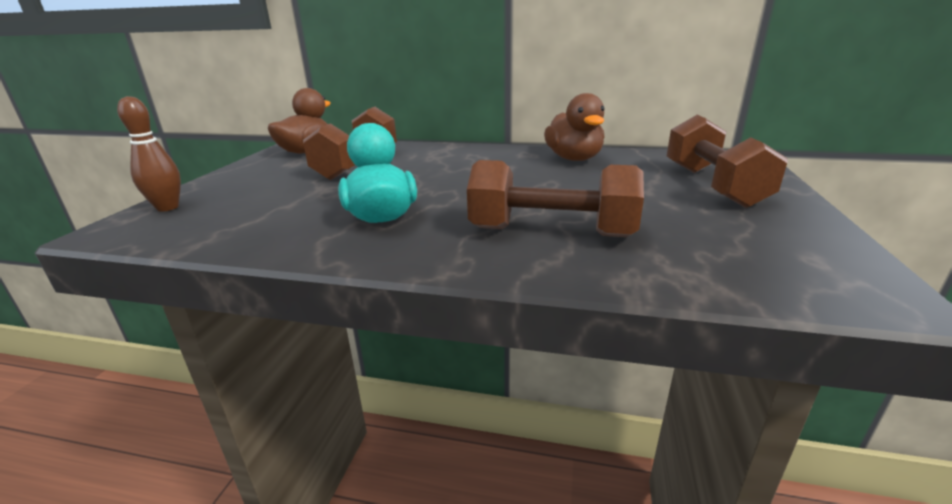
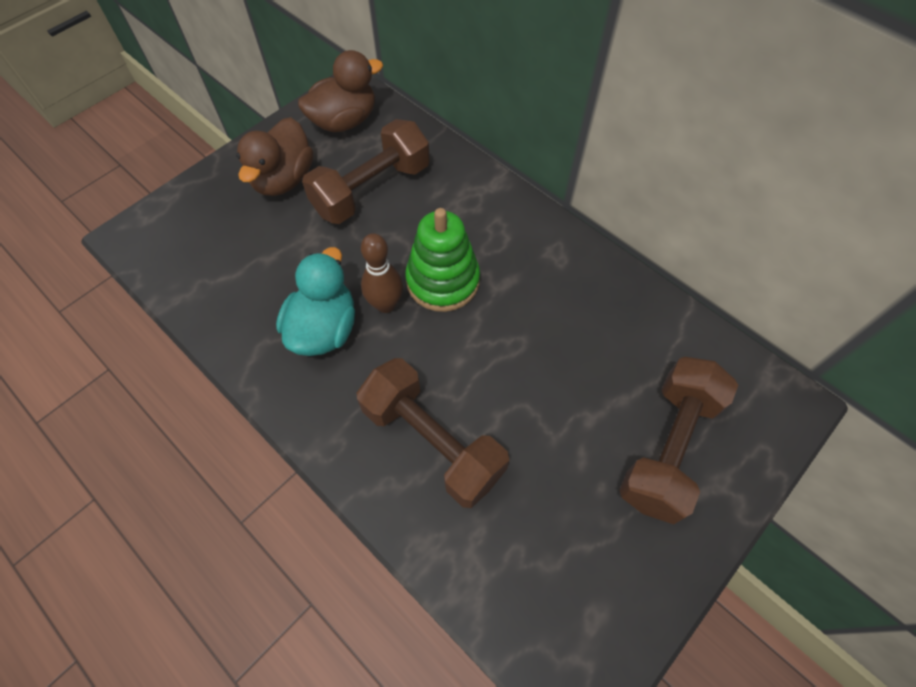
camera: 30 degrees right, 35 degrees up
brown bowling pin [117,96,181,212] -> brown bowling pin moved to [361,233,403,313]
brown duck [544,93,605,161] -> brown duck moved to [236,117,313,196]
none -> green stacking toy [406,208,480,312]

